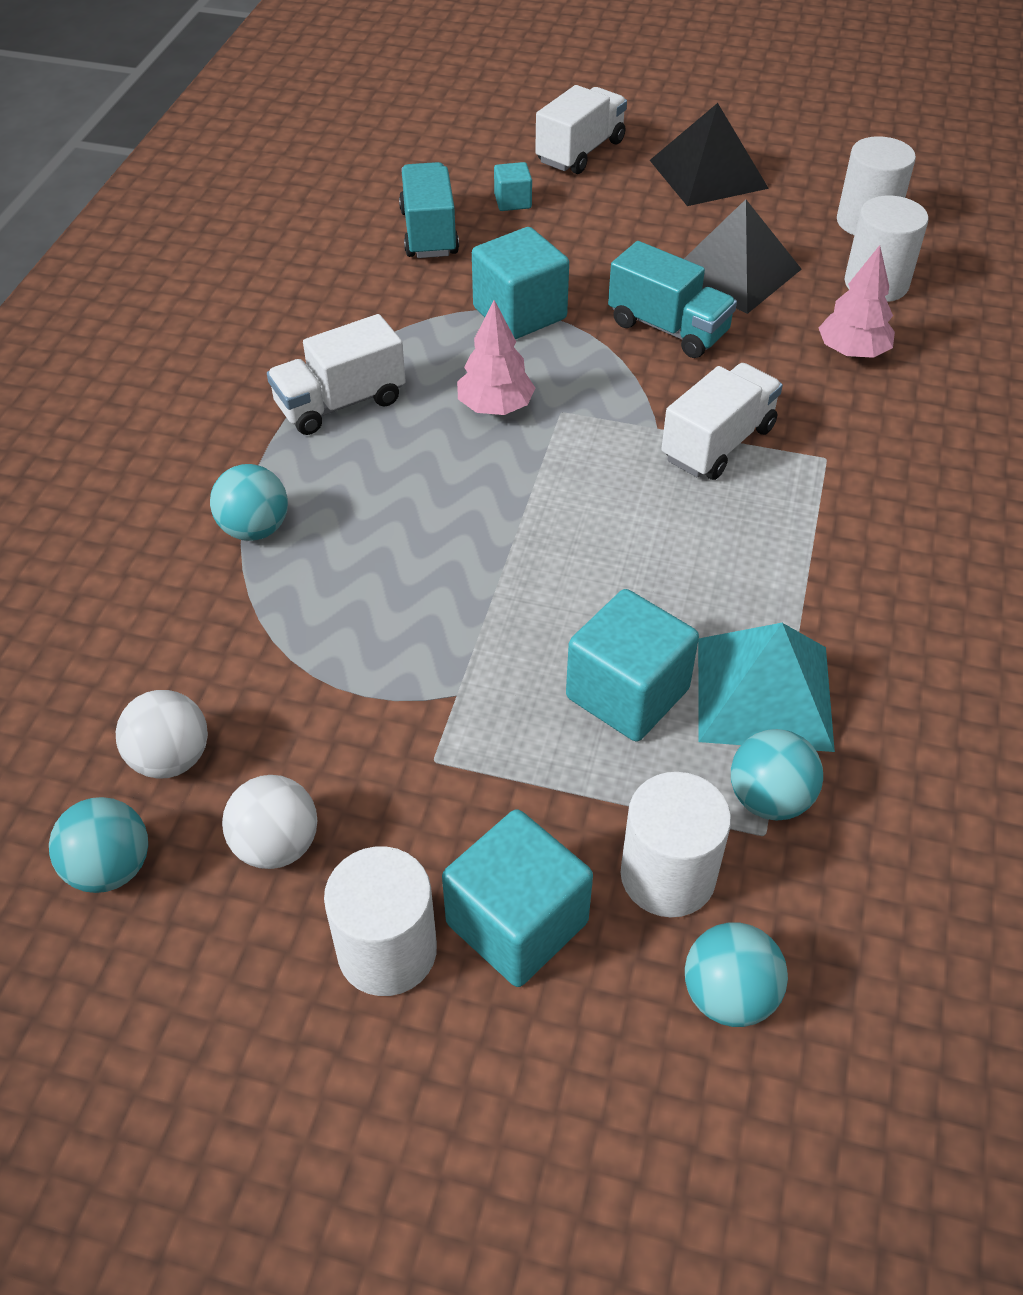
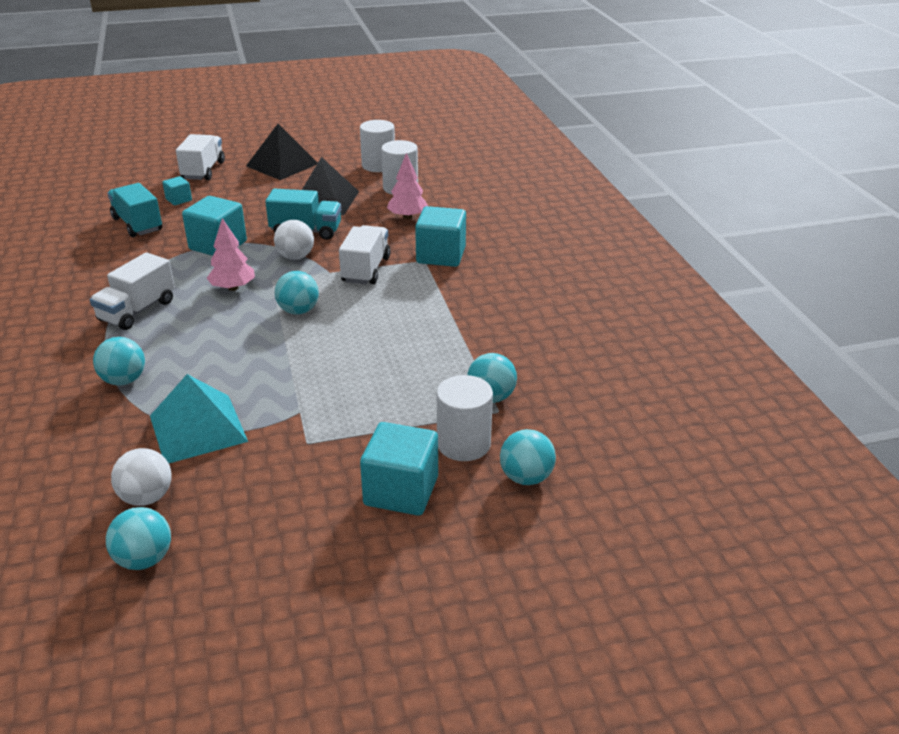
camera: 30 degrees left, 15 degrees down
white ball [222,775,317,869] -> white ball moved to [274,220,314,260]
white cylinder [324,846,437,996] -> none
turquoise cube [566,589,699,742] -> turquoise cube moved to [415,206,466,267]
turquoise pyramid [698,623,835,752] -> turquoise pyramid moved to [150,374,248,463]
none -> turquoise ball [275,271,319,315]

